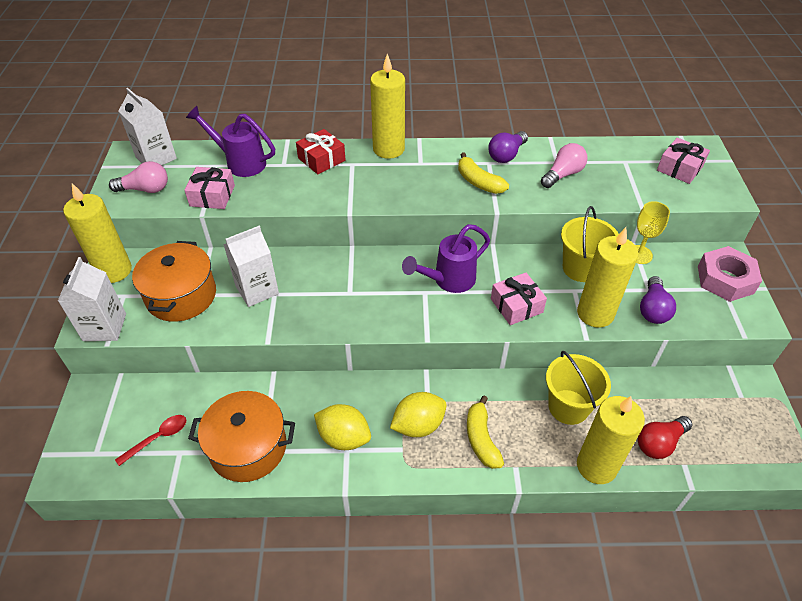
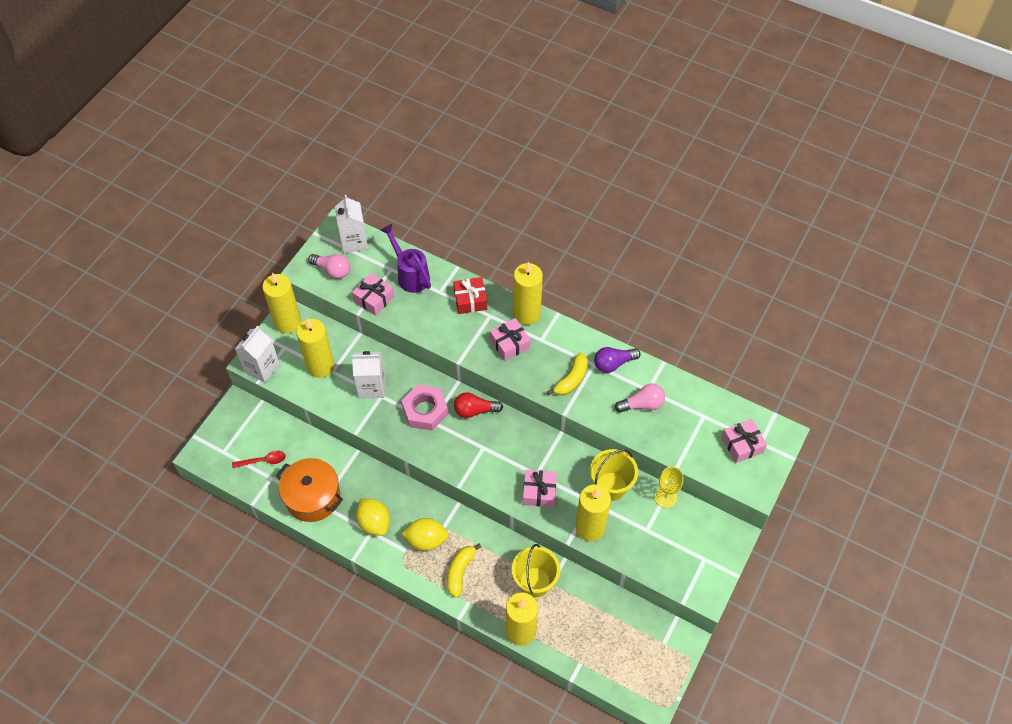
camera: 30 degrees right, 10 degrees up
orange pot [132,241,216,322] -> yellow candle [296,318,334,378]
purple watering can [402,224,490,293] -> none
yellow banana [458,152,509,194] -> yellow banana turned 135 degrees counterclockwise [547,352,588,396]
red light bulb [638,416,692,459] -> red light bulb moved to [454,392,503,418]
purple light bulb [640,276,676,324] -> none
pink nut [698,246,762,302] -> pink nut moved to [401,385,448,431]
none -> pink gift [490,318,531,361]

